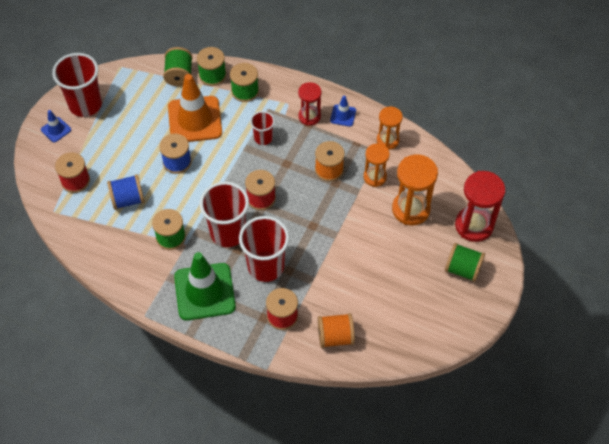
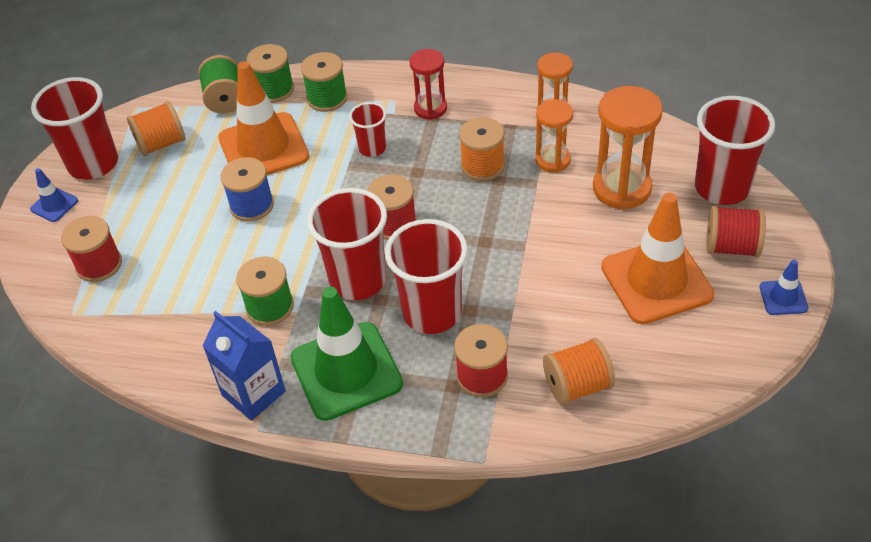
camera: 10 degrees left, 10 degrees down
blue spool [107,174,145,210] -> none
blue traffic cone [330,95,356,127] -> blue traffic cone moved to [759,260,808,315]
green spool [445,243,485,282] -> red spool [706,206,766,258]
red hourglass [455,171,505,242] -> red cup [695,96,775,205]
none -> orange spool [127,101,186,156]
none -> blue carton [203,311,286,421]
none -> orange traffic cone [601,193,714,324]

